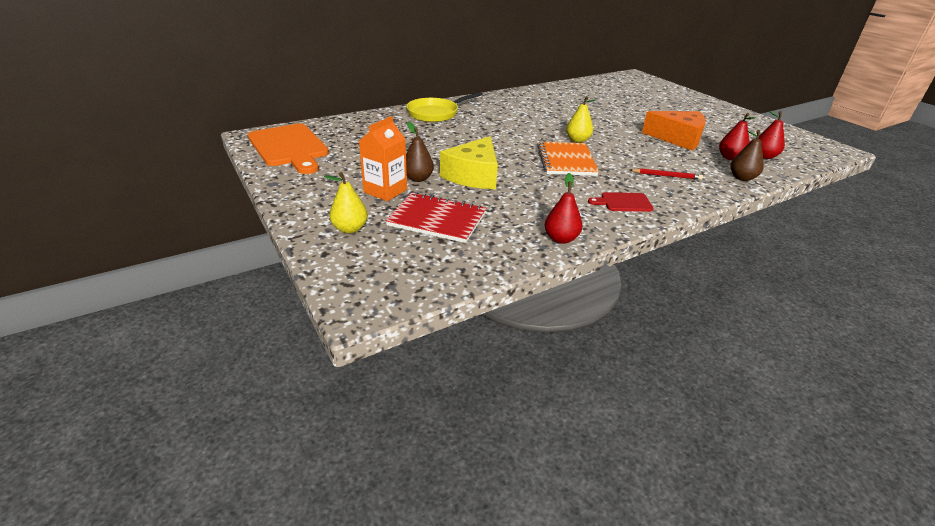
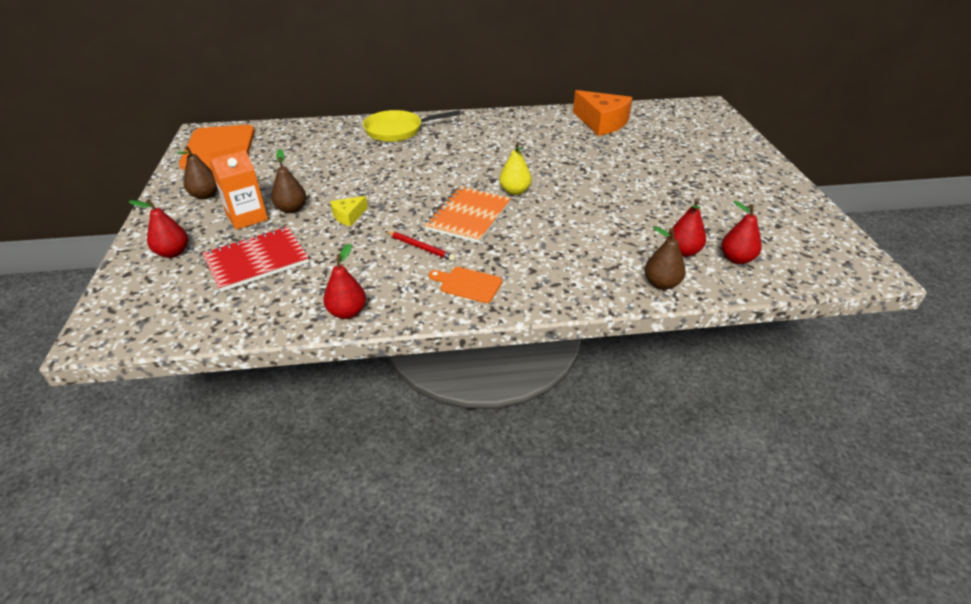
camera: 25 degrees right, 5 degrees up
yellow pear [324,172,368,233] -> red pear [128,199,188,258]
red notebook [385,192,486,243] -> red notebook turned 75 degrees counterclockwise [202,227,309,292]
yellow cheese [440,136,498,189] -> yellow cheese [330,196,368,227], size x0.49
red cutting board [588,192,653,212] -> orange cutting board [428,267,502,303]
red pencil [630,168,703,180] -> red pencil moved to [385,231,456,261]
orange cheese [642,111,706,150] -> orange cheese moved to [573,90,633,136]
none -> brown pear [175,146,218,199]

